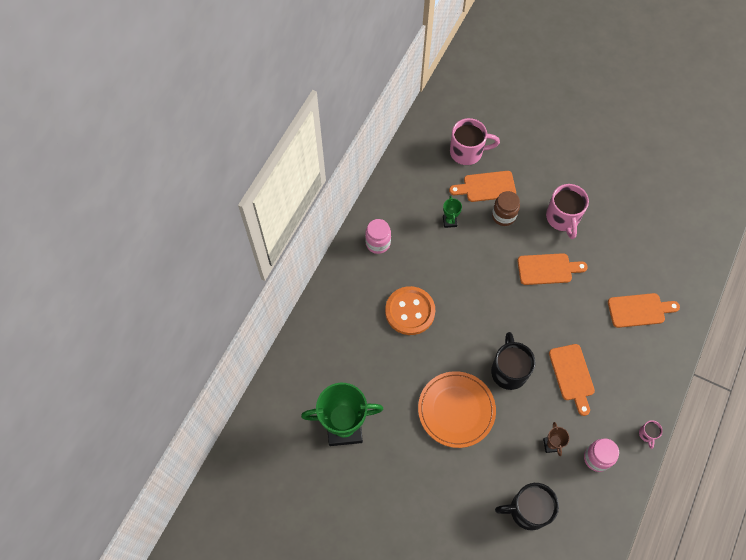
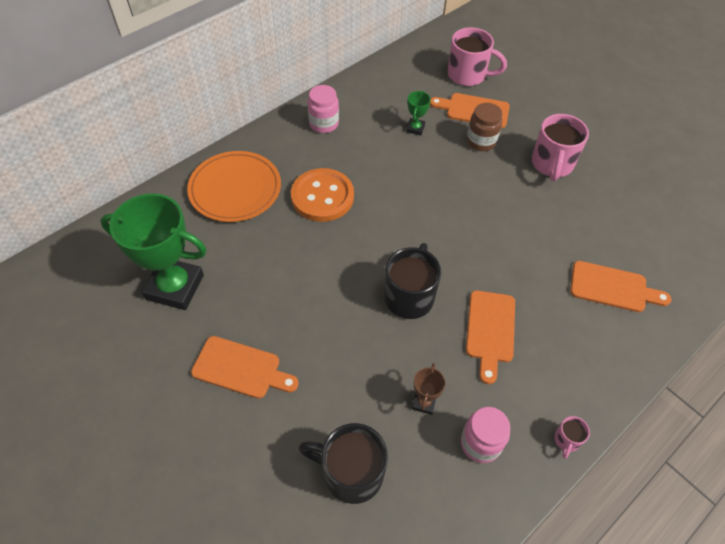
camera: 20 degrees right, 10 degrees down
orange plate [418,371,496,448] -> orange plate moved to [187,151,281,222]
orange cutting board [517,253,588,285] -> orange cutting board moved to [191,336,299,399]

